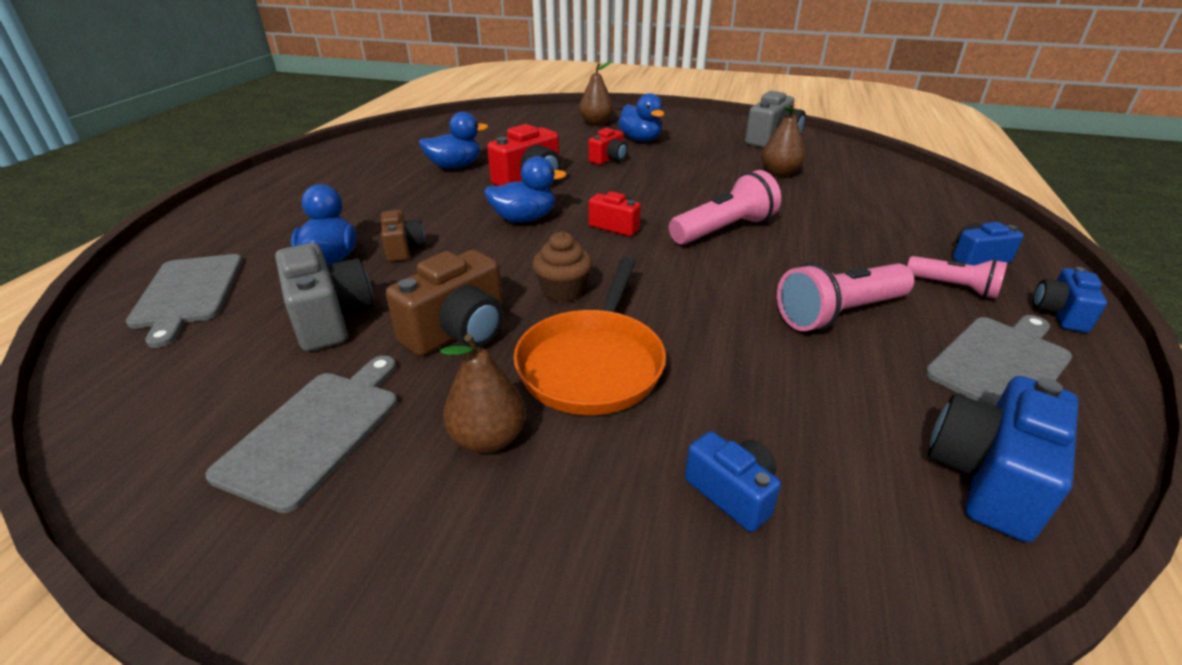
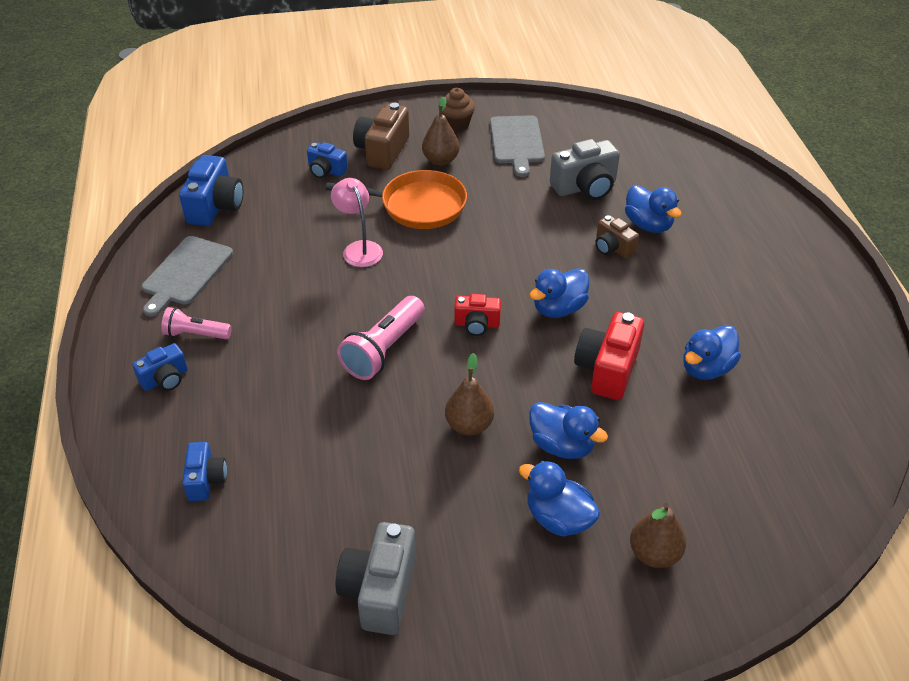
camera: 155 degrees right, 10 degrees up
grey cutting board [126,254,243,348] -> none
grey camera [275,243,373,351] -> grey camera turned 60 degrees counterclockwise [550,139,620,200]
brown camera [386,250,504,356] -> brown camera moved to [353,103,409,170]
orange pan [514,257,666,415] -> orange pan turned 105 degrees clockwise [326,170,467,229]
brown cupcake [532,231,592,302] -> brown cupcake moved to [442,88,475,131]
red camera [588,128,628,165] -> blue duck [529,402,608,459]
brown pear [762,103,805,177] -> brown pear moved to [445,353,494,435]
pink flashlight [777,263,915,331] -> none
blue camera [1033,267,1107,333] -> blue camera moved to [182,442,227,501]
none -> pink lamp [331,178,383,267]

